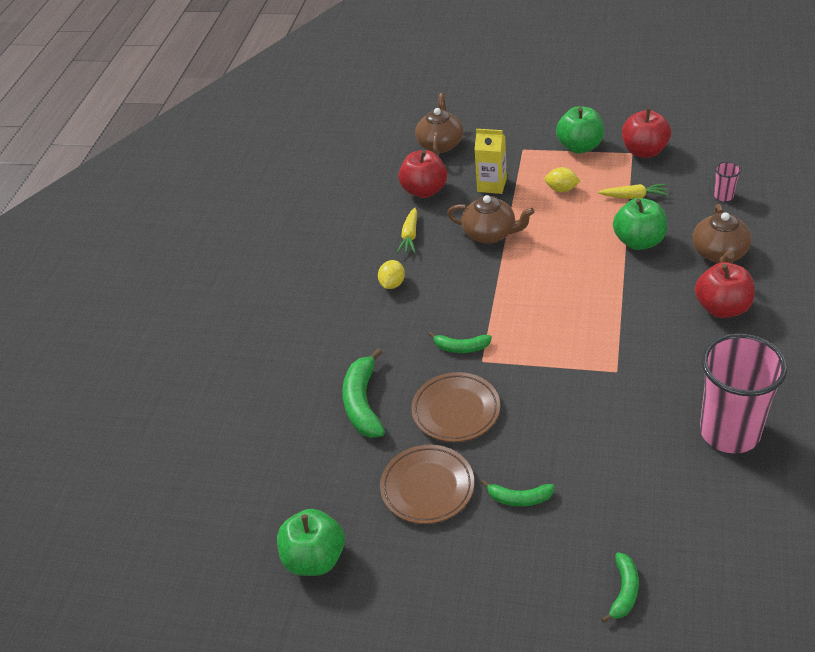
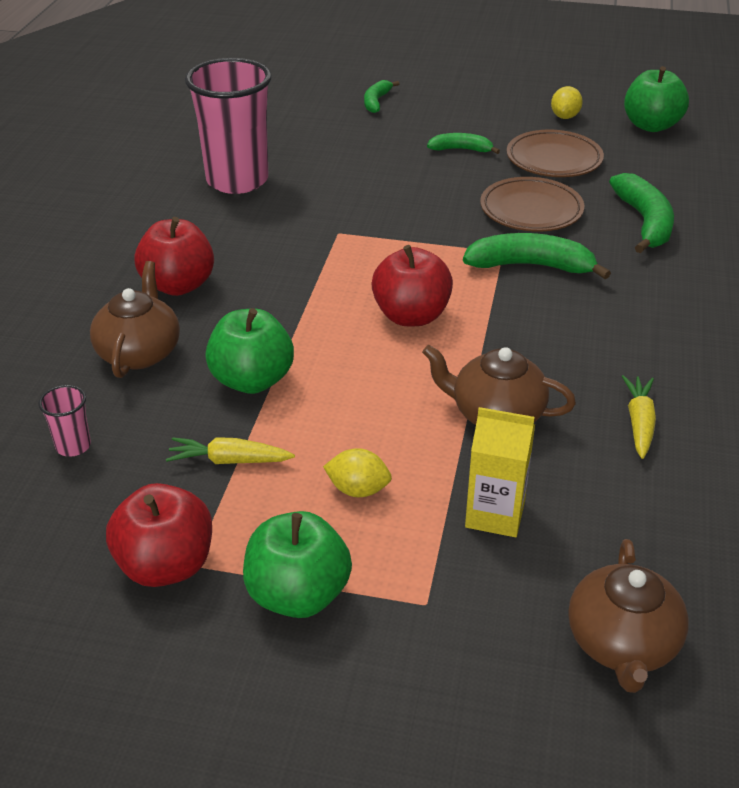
camera: 175 degrees right, 5 degrees down
yellow lemon [378,260,405,289] -> yellow lemon moved to [551,86,583,119]
red apple [398,150,447,198] -> red apple moved to [371,245,453,326]
green banana [429,332,492,353] -> green banana [463,233,611,279], size x1.70

